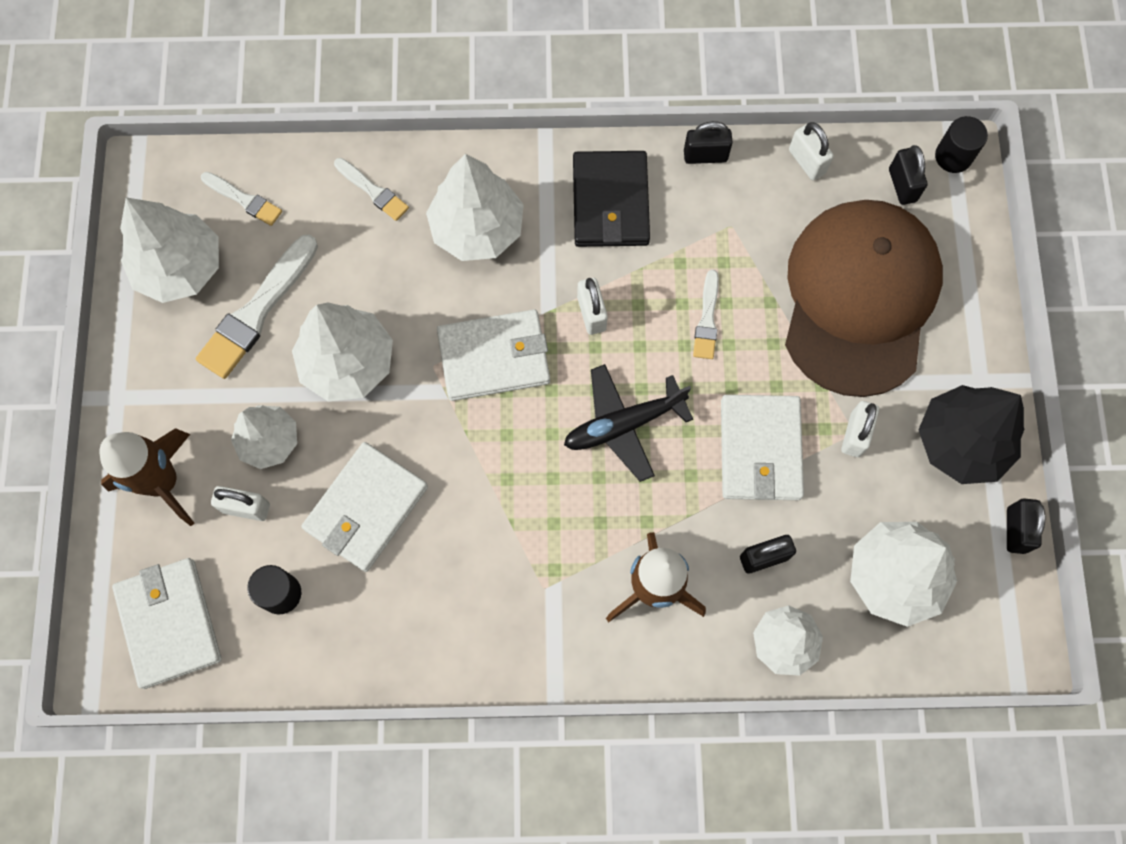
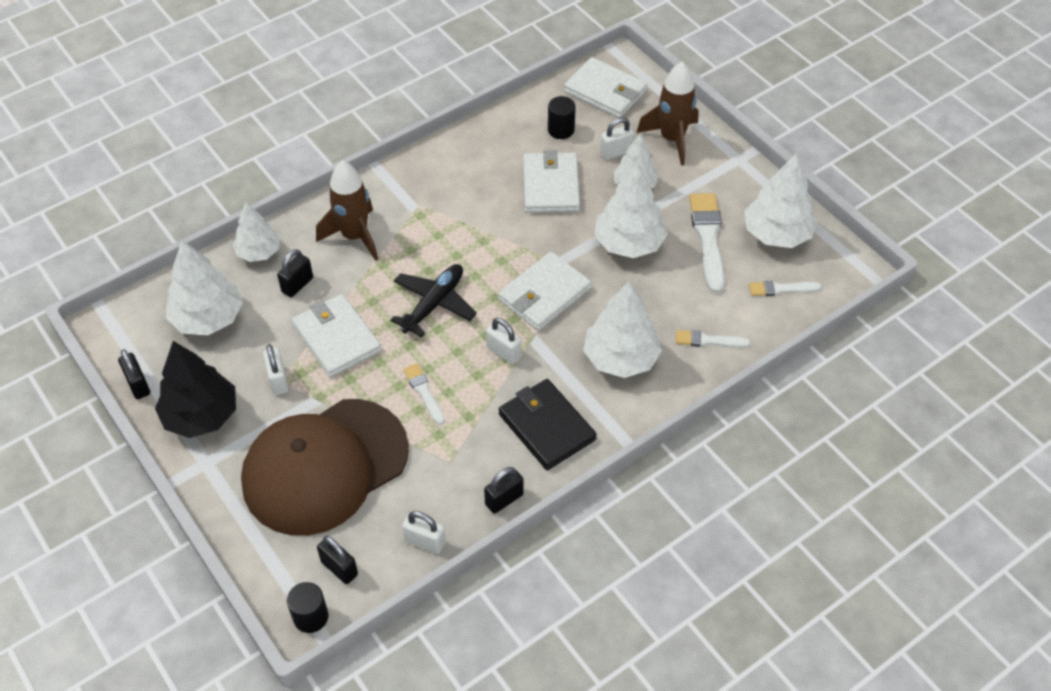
camera: 145 degrees right, 20 degrees down
brown cap [785,200,943,397] -> brown cap turned 75 degrees clockwise [241,399,409,536]

